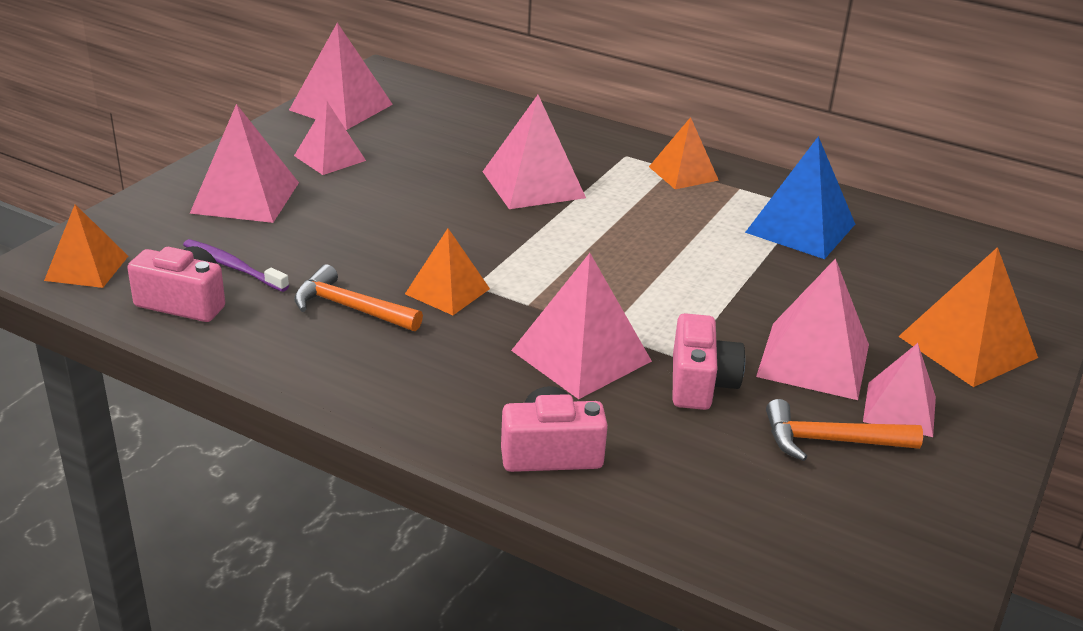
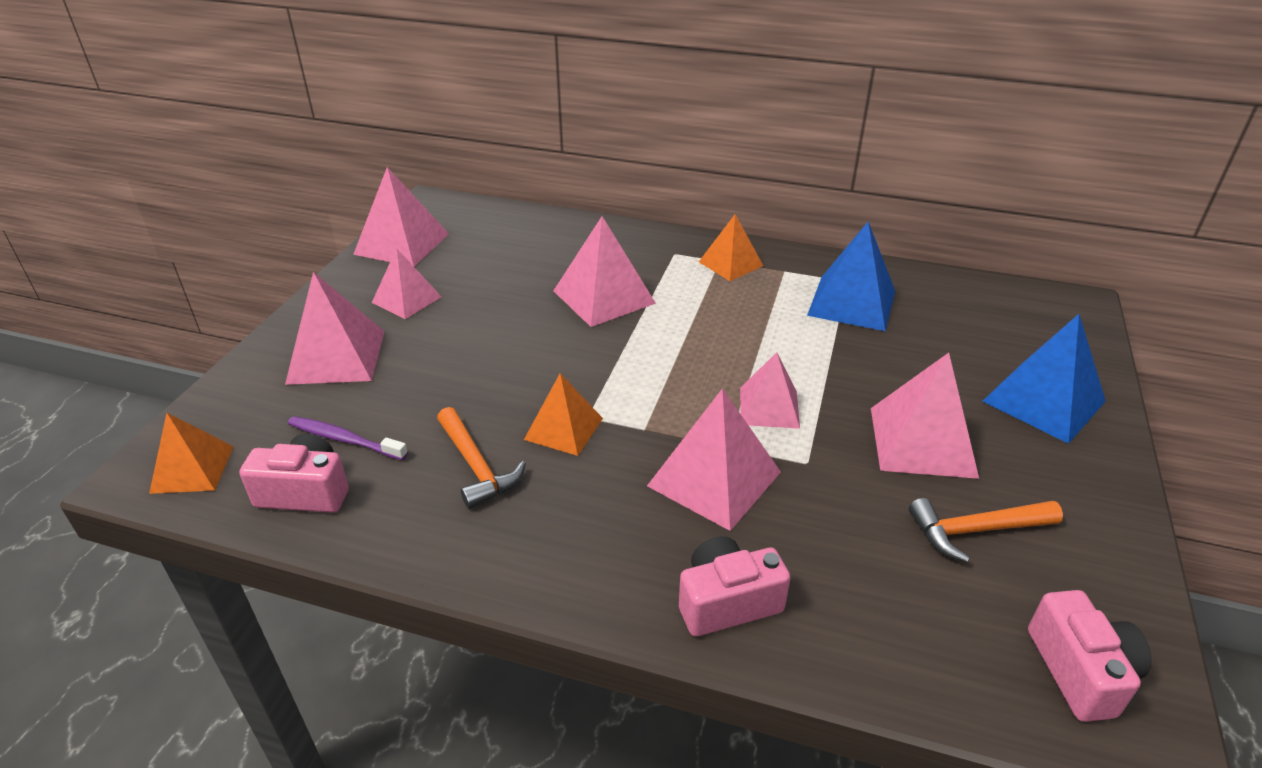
camera: 10 degrees left, 5 degrees up
orange hammer [294,264,423,331] -> orange hammer turned 135 degrees counterclockwise [437,407,526,509]
pink camera [673,313,745,410] -> pink camera moved to [1028,590,1152,722]
pink pyramid [863,343,936,437] -> pink pyramid moved to [740,352,800,429]
orange pyramid [898,247,1038,387] -> blue pyramid [982,314,1106,444]

